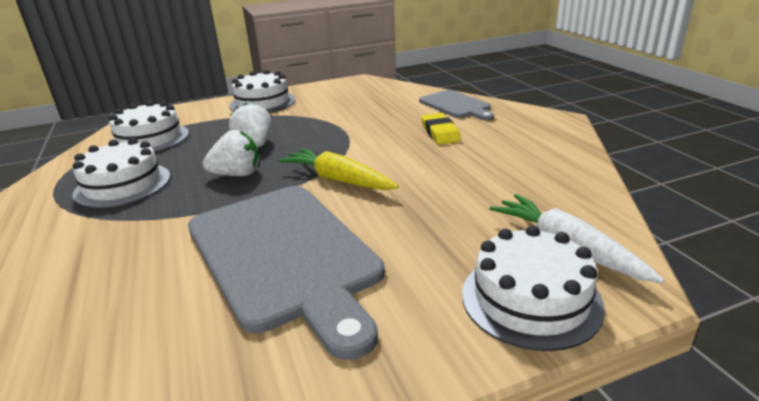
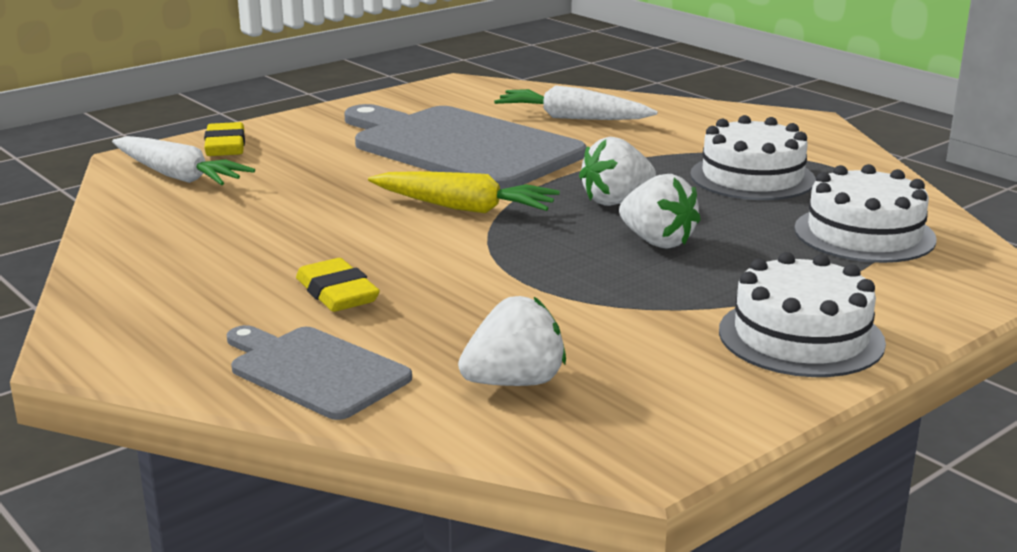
camera: 160 degrees right, 5 degrees down
white cake [462,225,605,351] -> yellow eraser [204,122,245,156]
none -> white strawberry [458,296,566,386]
none -> white carrot [494,85,658,120]

